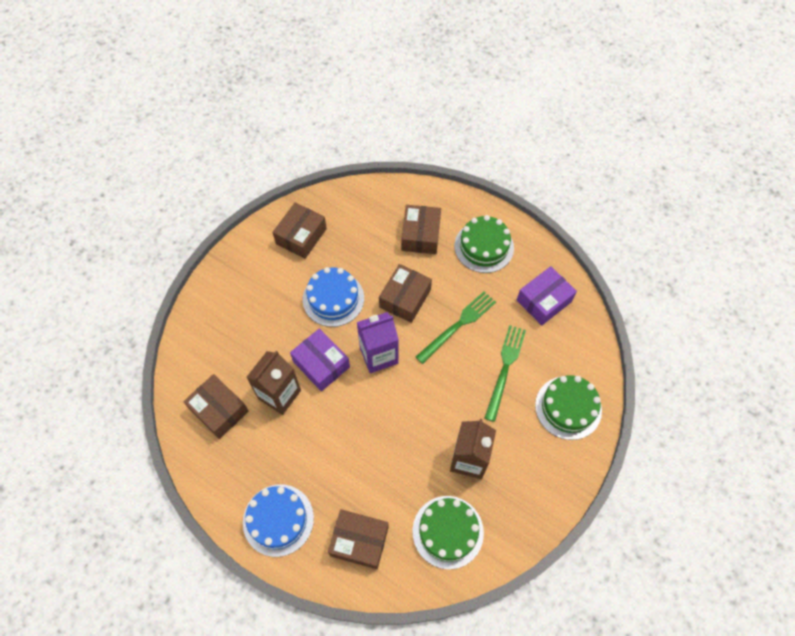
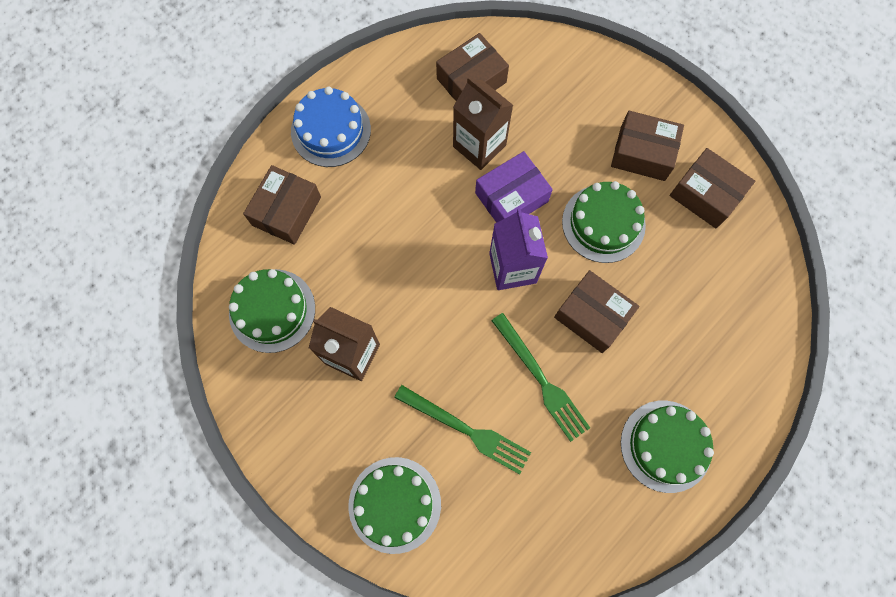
camera: 100 degrees right, 10 degrees up
blue cake [303,267,364,327] -> green cake [562,181,646,263]
brown box [401,205,441,254] -> brown box moved to [611,111,684,181]
purple box [517,266,577,326] -> none

